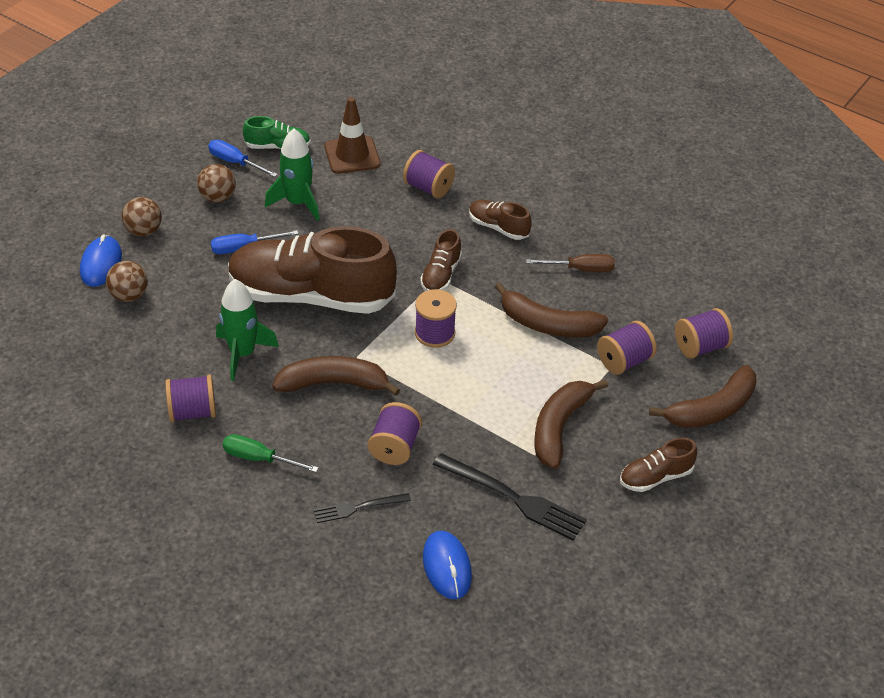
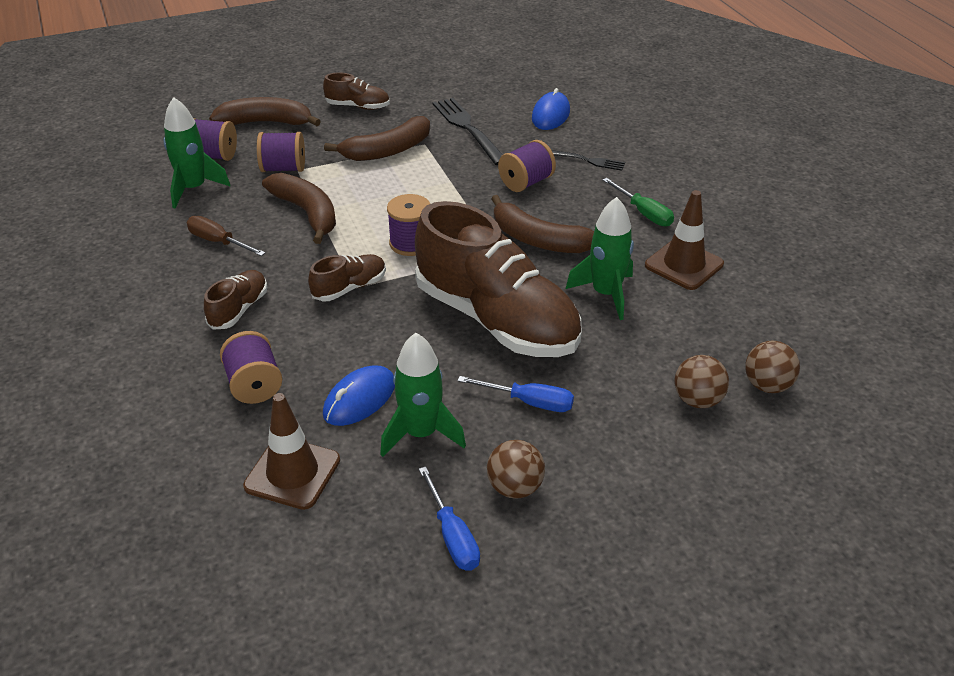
camera: 145 degrees left, 5 degrees down
blue mouse [80,234,122,287] -> blue mouse moved to [323,365,395,426]
brown ball [122,197,162,236] -> brown ball moved to [745,341,800,393]
purple spool [165,375,216,422] -> brown traffic cone [645,190,724,290]
green shoe [243,116,311,149] -> none
brown shoe [469,200,532,240] -> brown shoe turned 135 degrees counterclockwise [204,270,267,330]
none -> green rocket [164,97,230,208]

